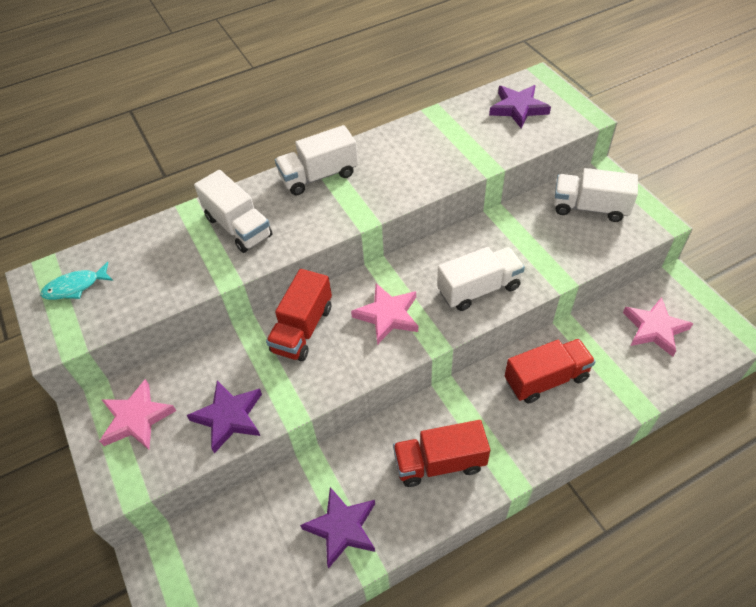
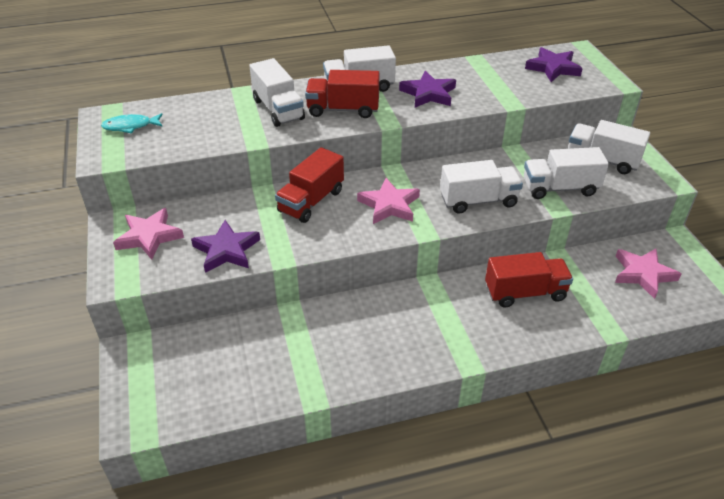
camera: 10 degrees right, 10 degrees down
purple star [300,487,375,569] -> purple star moved to [399,71,456,107]
red truck [393,420,490,487] -> red truck moved to [305,70,380,118]
none -> white truck [524,147,609,199]

